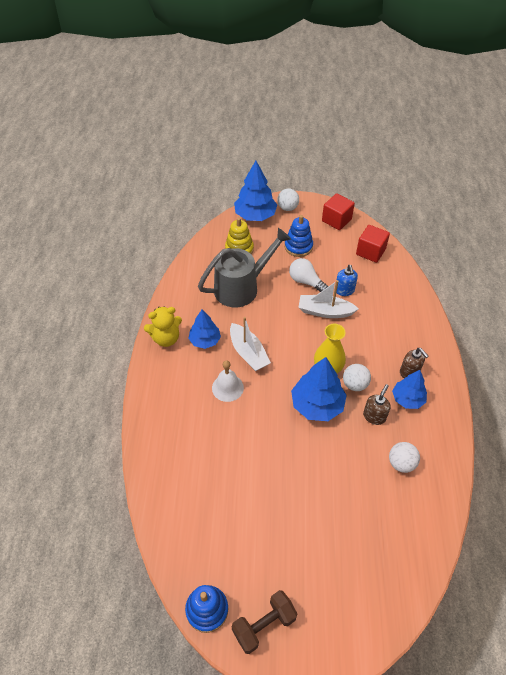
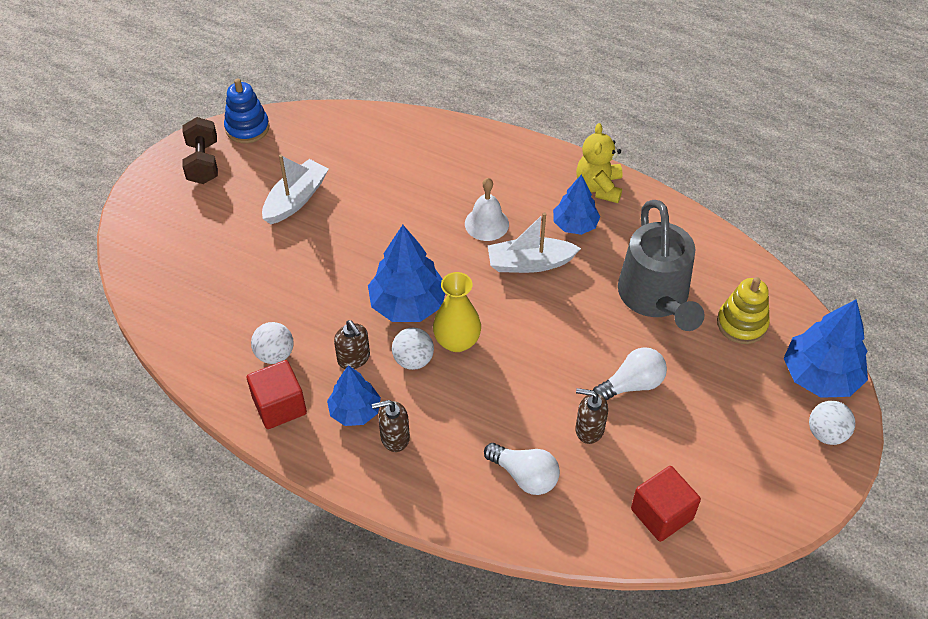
camera: 115 degrees right, 0 degrees up
blue stacking toy [285,215,313,257] -> none
white boat [299,280,359,318] -> white boat moved to [262,154,329,224]
red cube [322,193,355,230] -> red cube moved to [247,360,307,429]
blue soap dispenser [336,265,358,296] -> brown soap dispenser [575,388,608,444]
none -> white light bulb [484,443,560,495]

